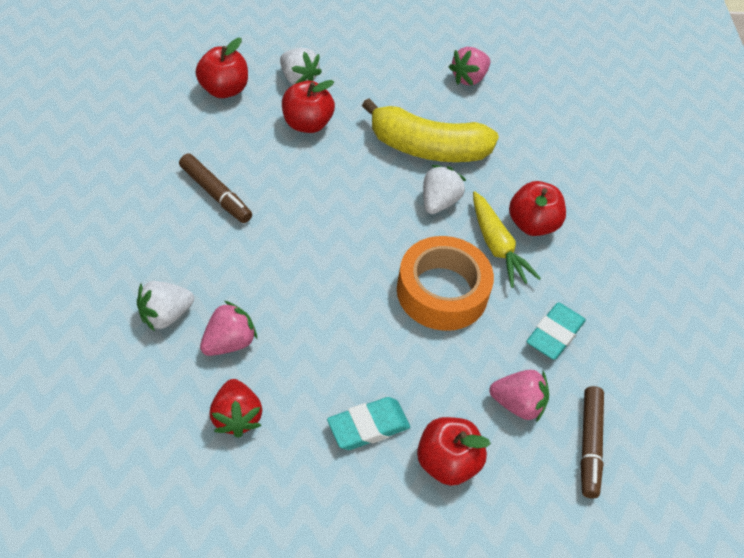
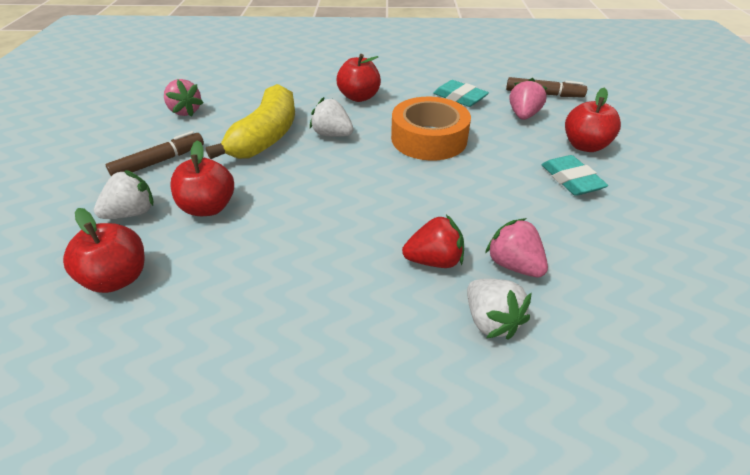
camera: 80 degrees left, 10 degrees down
brown marker [179,153,252,223] -> brown marker moved to [106,131,204,176]
red strawberry [209,379,262,438] -> red strawberry moved to [402,215,464,268]
yellow carrot [473,191,541,288] -> none

